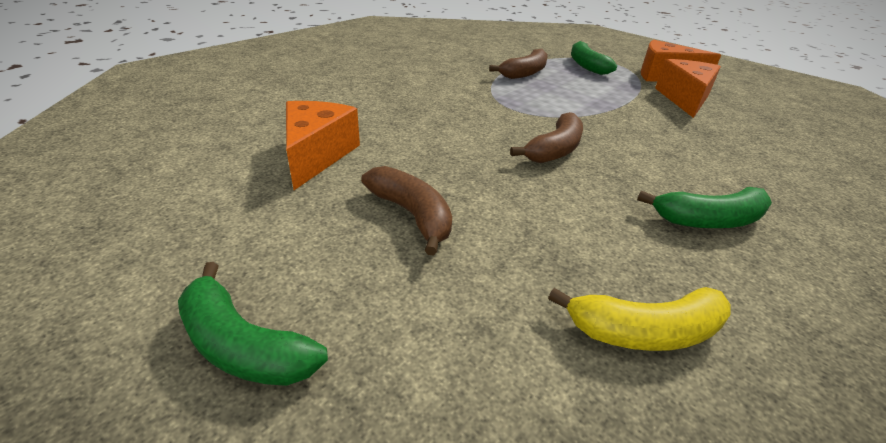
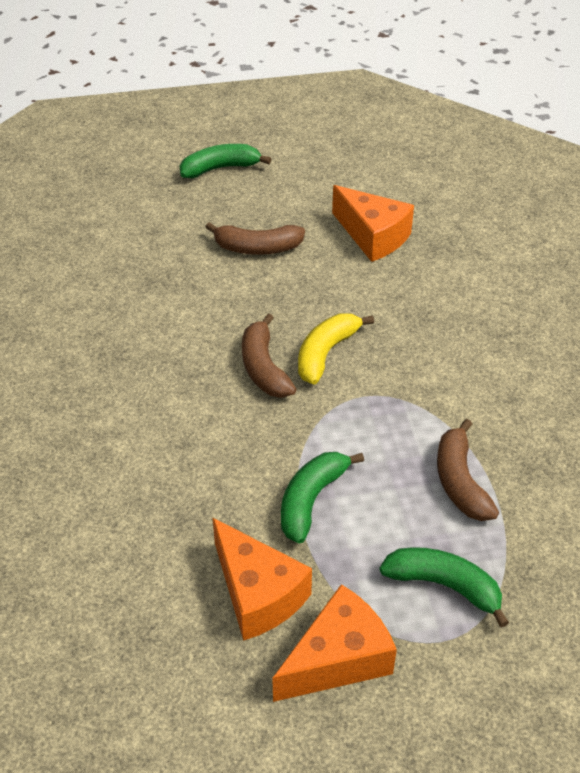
camera: 130 degrees right, 10 degrees up
yellow banana [548,287,731,351] -> yellow banana moved to [298,314,374,385]
green banana [637,187,772,228] -> green banana moved to [281,452,364,543]

